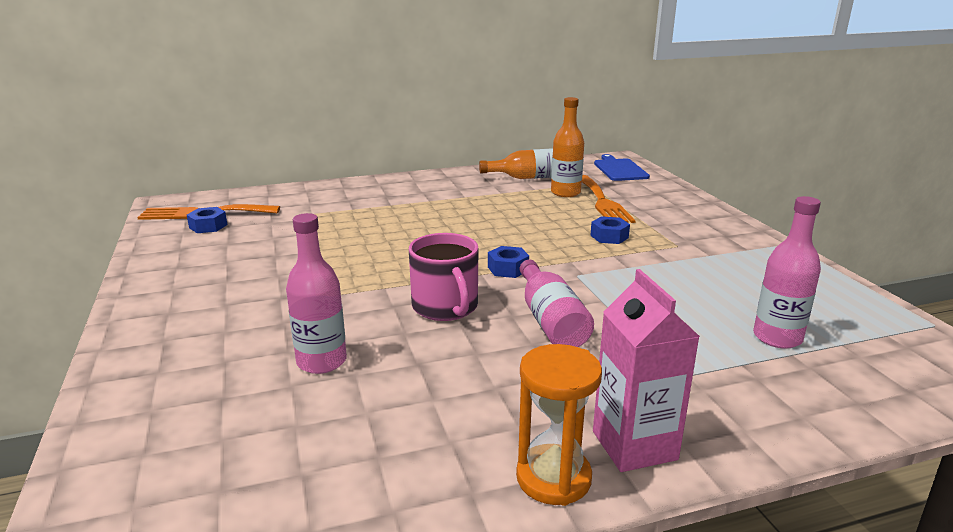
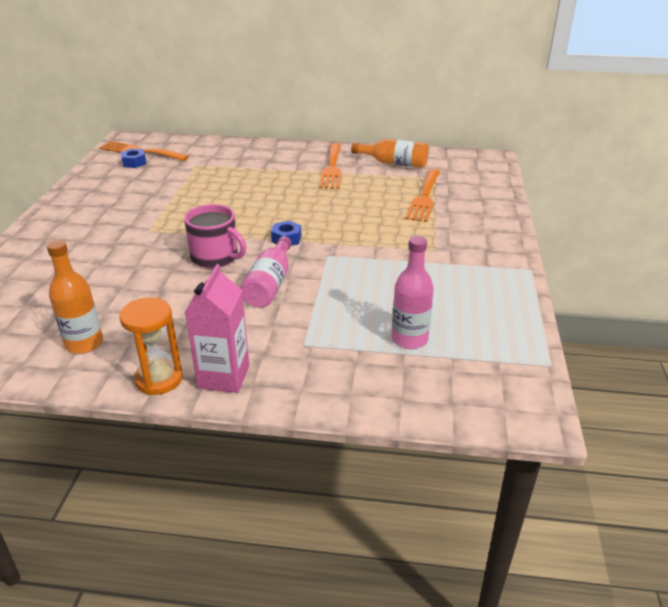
camera: 25 degrees right, 10 degrees up
pink bottle [286,213,347,374] -> none
pink mug [409,233,478,321] -> pink mug turned 60 degrees counterclockwise [184,204,246,268]
orange bottle [551,97,584,197] -> orange bottle moved to [47,240,103,354]
blue nut [590,216,630,244] -> none
blue cutting board [594,154,650,181] -> none
none -> orange fork [319,143,342,189]

